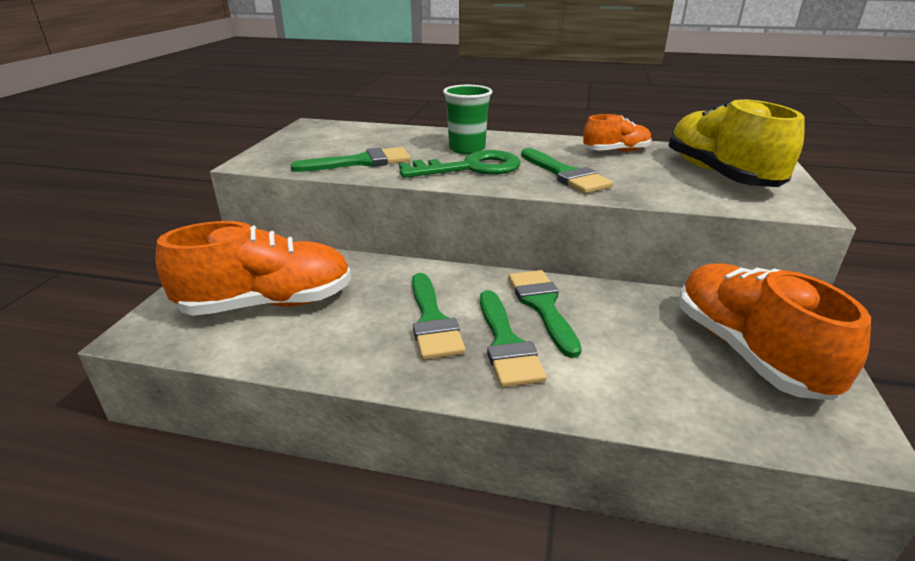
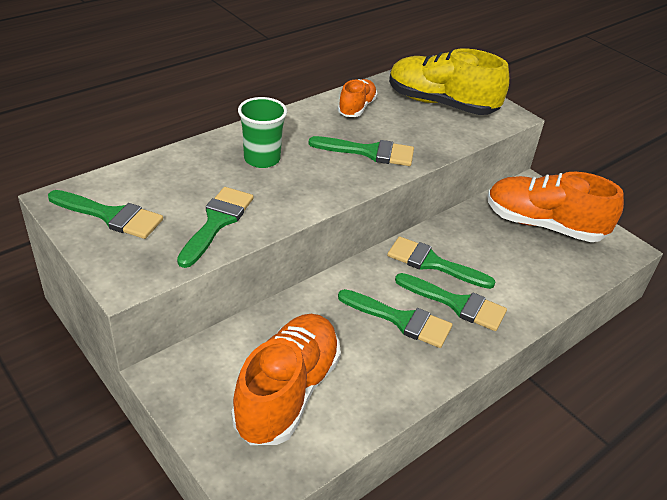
camera: 55 degrees left, 10 degrees up
green key [399,150,521,178] -> none
none -> green brush [48,190,163,239]

